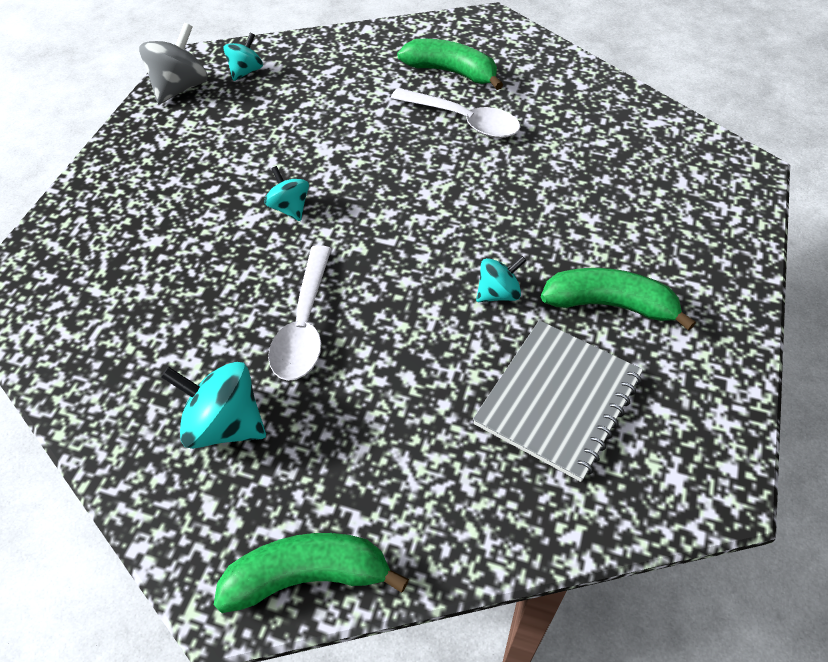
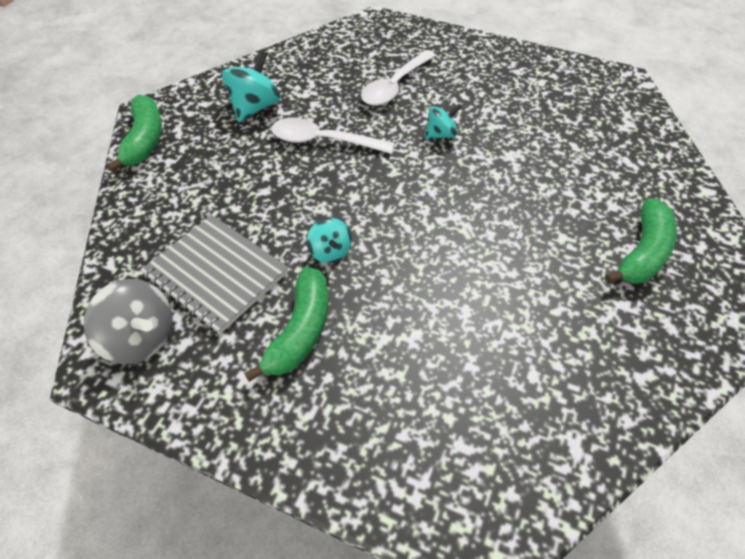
camera: 95 degrees right, 0 degrees up
grey spinning top [139,23,208,104] -> grey spinning top moved to [84,279,172,364]
turquoise spinning top [224,33,263,81] -> none
white spoon [391,88,520,138] -> white spoon moved to [361,50,436,106]

